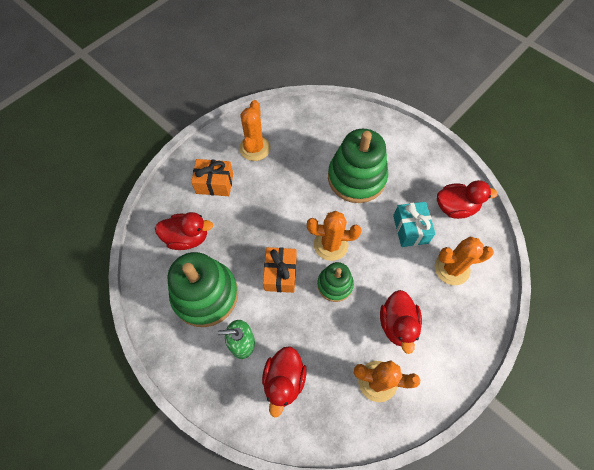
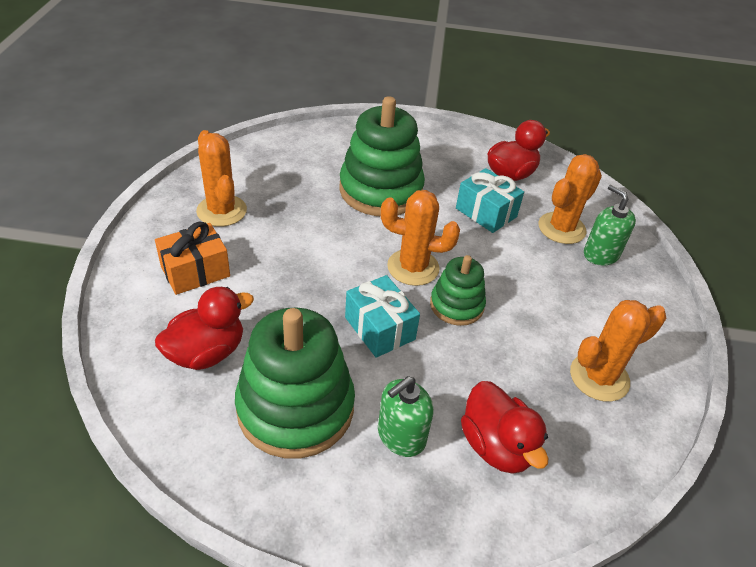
camera: 40 degrees left, 20 degrees down
orange gift [263,247,297,293] -> turquoise gift [345,275,420,358]
orange cactus [307,211,361,261] -> orange cactus turned 45 degrees clockwise [381,190,460,286]
red duck [380,290,422,354] -> none
none -> green soap dispenser [584,184,636,266]

